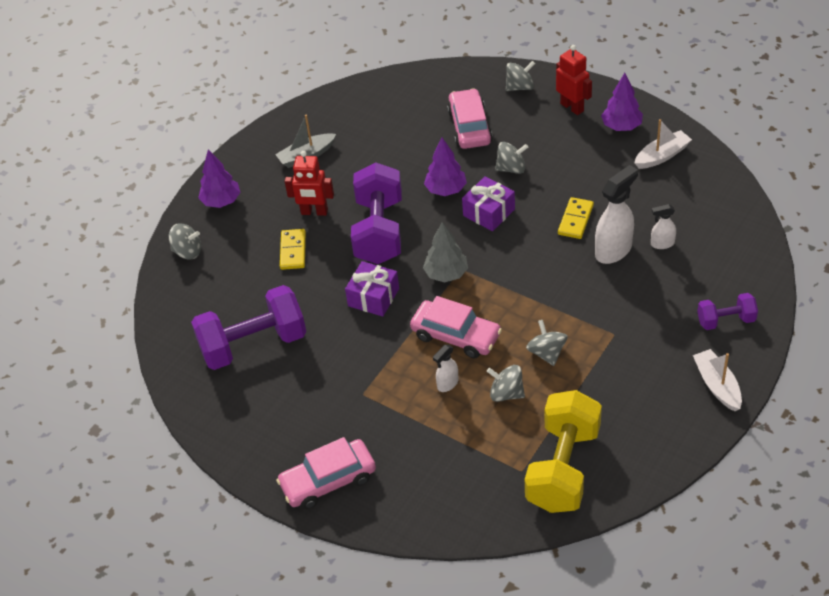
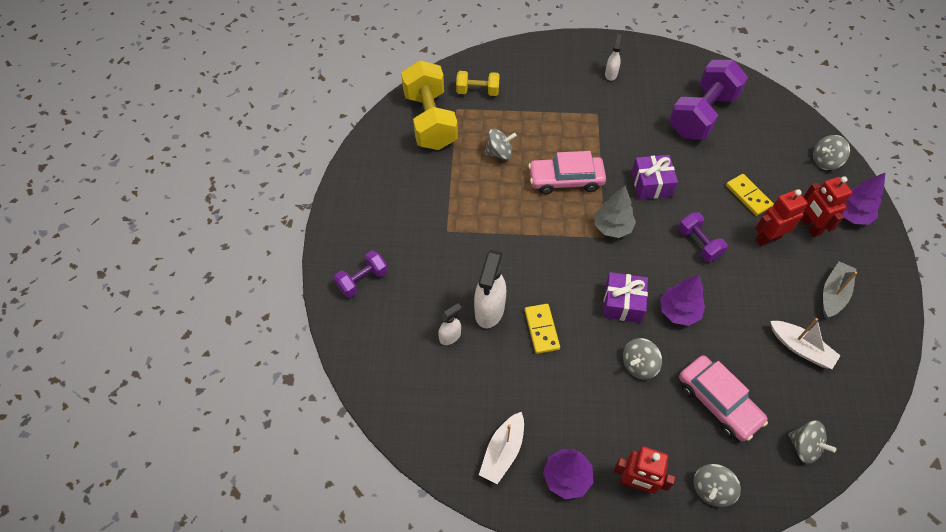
camera: 145 degrees right, 10 degrees up
pink car [276,437,376,509] -> none
purple dumbbell [351,163,402,264] -> purple dumbbell [678,212,728,262], size x0.52
white spray bottle [433,345,458,392] -> white spray bottle moved to [605,34,622,81]
grey spinning top [526,320,568,366] -> grey spinning top moved to [788,420,836,464]
white boat [693,349,742,411] -> white boat moved to [770,318,841,369]
none -> yellow dumbbell [456,71,500,96]
none -> red robot [801,176,852,237]

